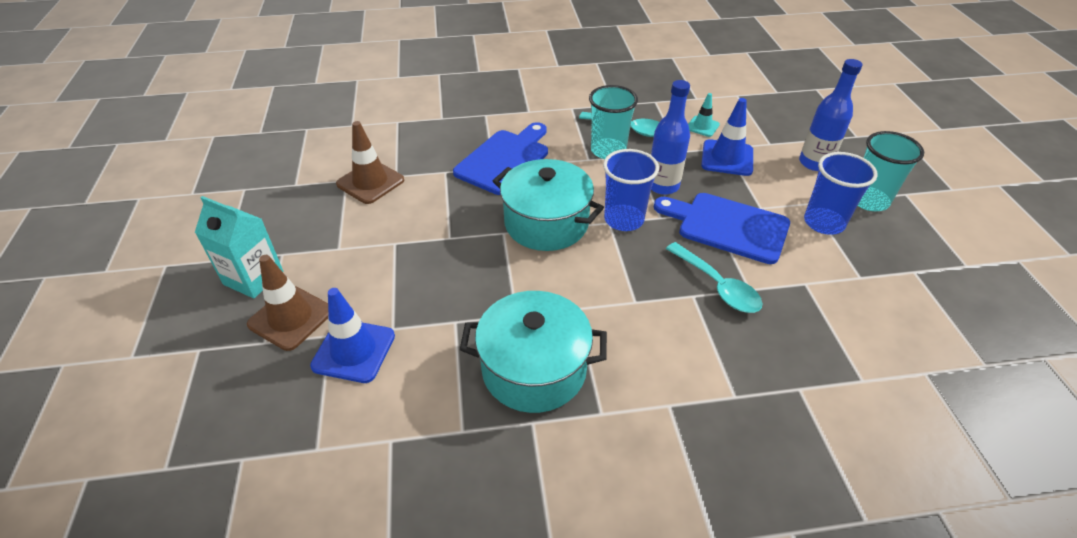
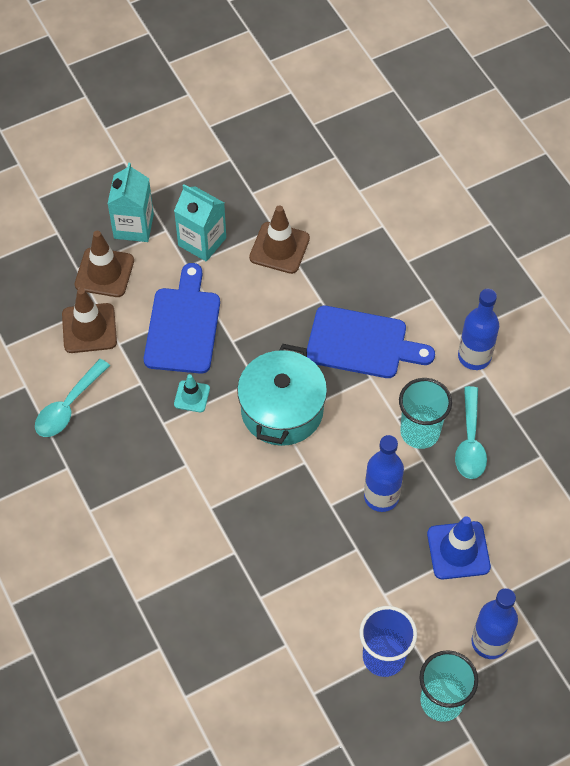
camera: 70 degrees right, 15 degrees up
blue traffic cone [310,288,395,383] -> brown traffic cone [62,288,117,353]
turquoise pot [460,291,607,413] -> none
blue cup [603,149,659,231] -> none
blue cutting board [654,193,790,264] -> blue cutting board moved to [144,263,220,374]
turquoise spoon [666,242,762,313] -> turquoise spoon moved to [35,359,110,437]
turquoise traffic cone [688,93,720,137] -> turquoise traffic cone moved to [174,374,210,412]
none -> turquoise carton [174,184,226,262]
none -> blue bottle [458,289,499,370]

